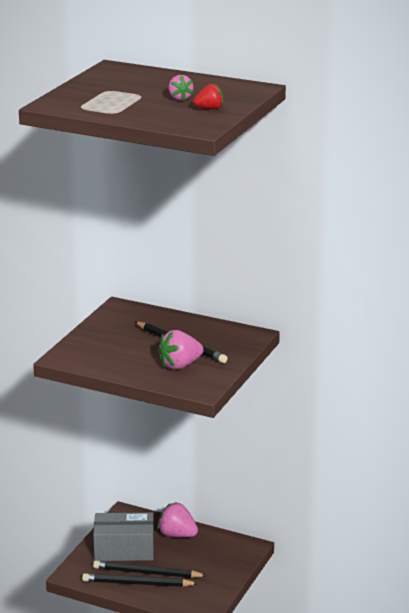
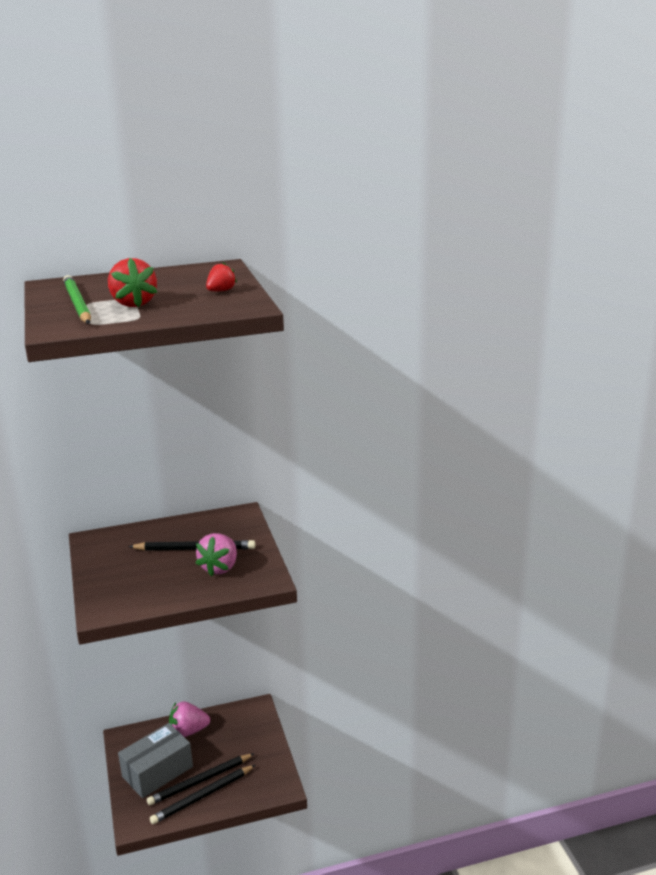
camera: 40 degrees left, 0 degrees up
pink strawberry [168,75,193,100] -> none
none -> green pencil [63,275,91,324]
none -> red strawberry [108,258,157,307]

